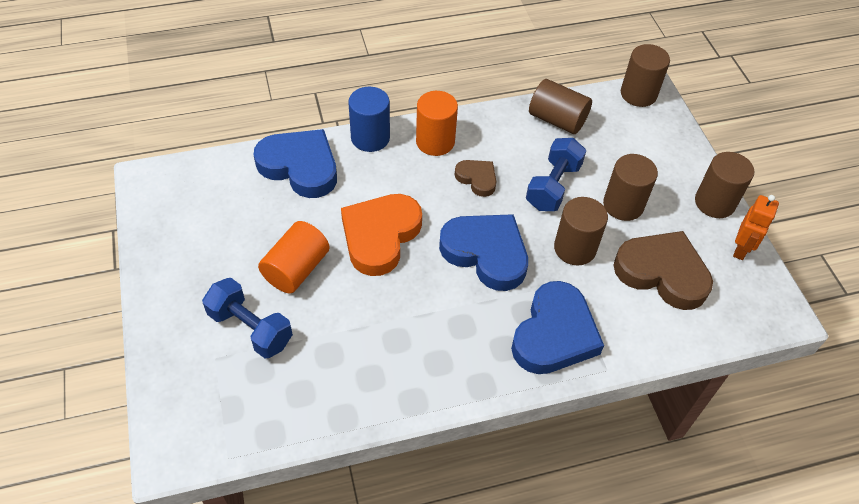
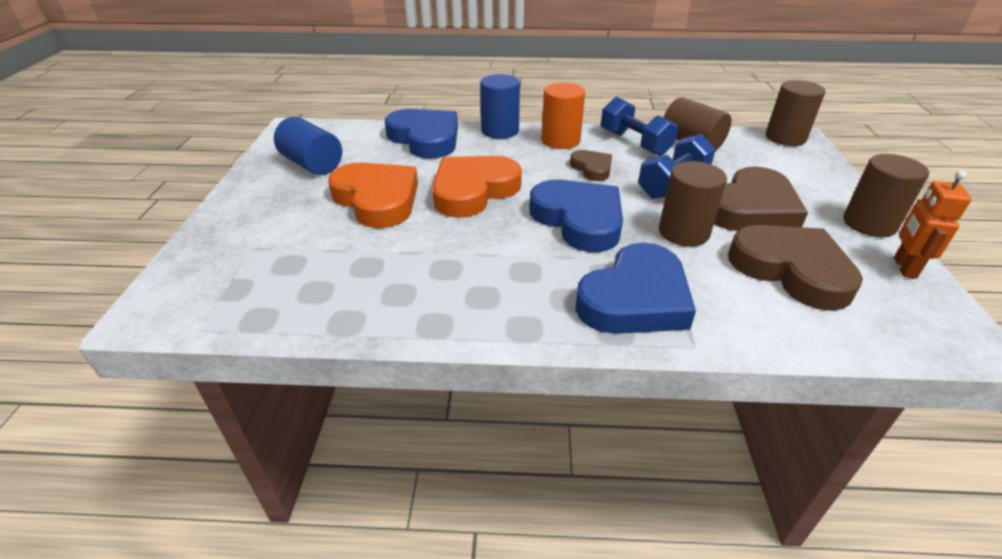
camera: 20 degrees right, 15 degrees down
blue dumbbell [202,278,293,358] -> blue dumbbell moved to [601,97,678,156]
orange cylinder [258,221,330,293] -> orange heart [328,163,418,228]
brown cylinder [603,154,658,221] -> brown heart [714,166,808,231]
orange robot [733,195,779,260] -> orange robot turned 150 degrees clockwise [894,171,972,279]
none -> blue cylinder [274,117,342,175]

